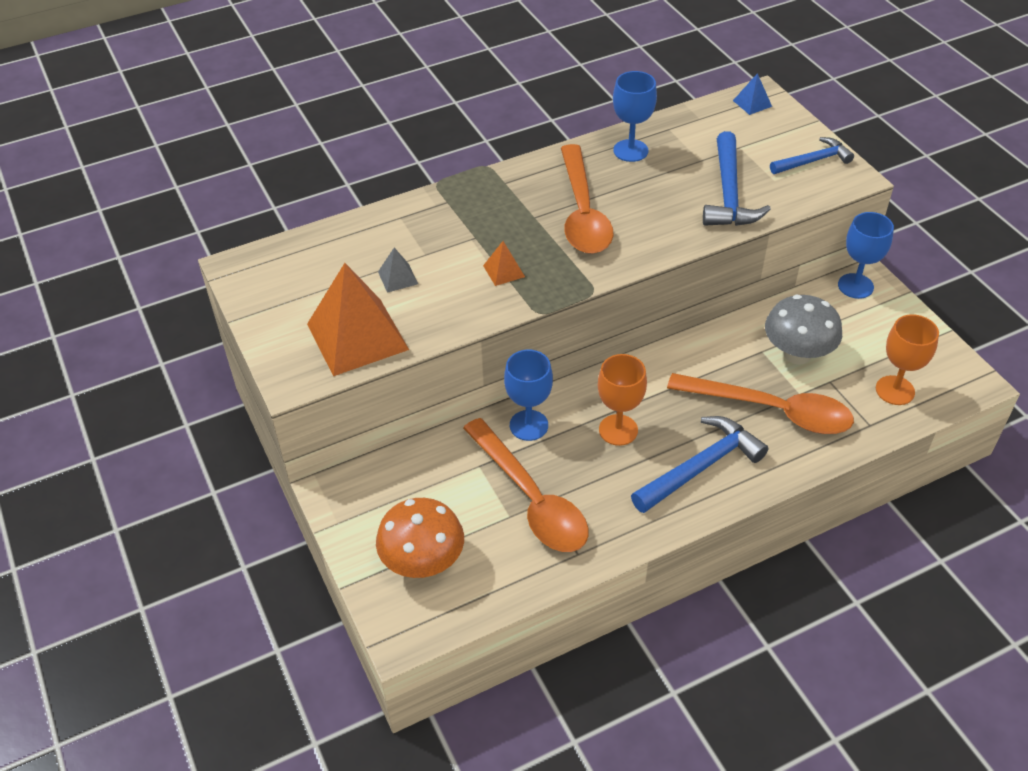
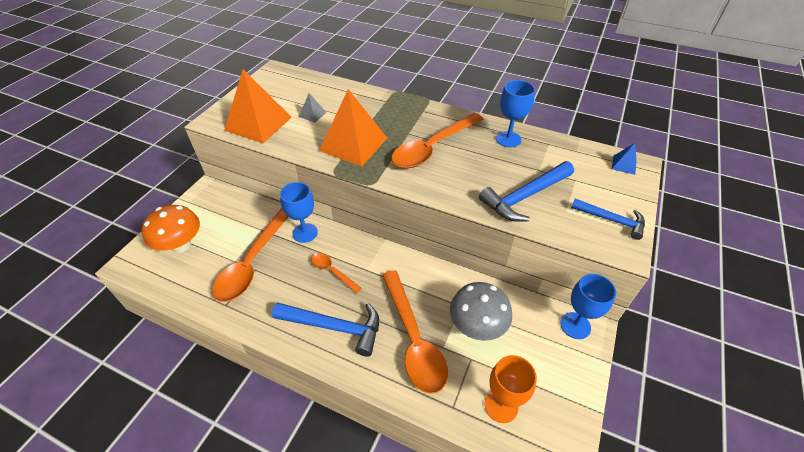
camera: 50 degrees right, 0 degrees up
orange pyramid [483,241,525,286] -> orange pyramid [319,89,387,167], size x2.33
orange goblet [598,354,647,446] -> orange spoon [311,253,362,293]

